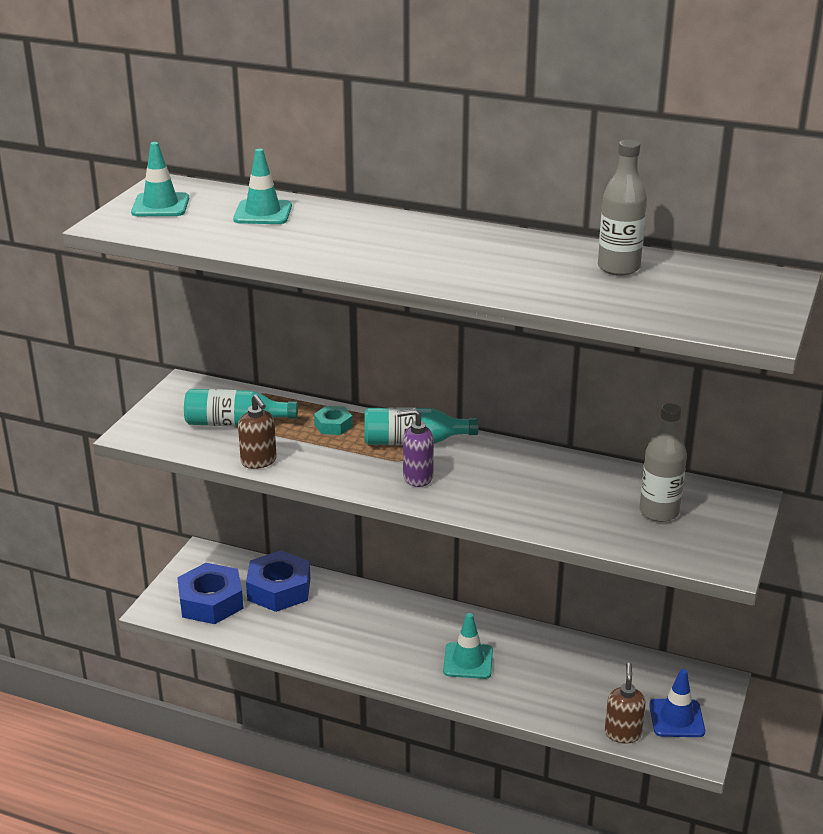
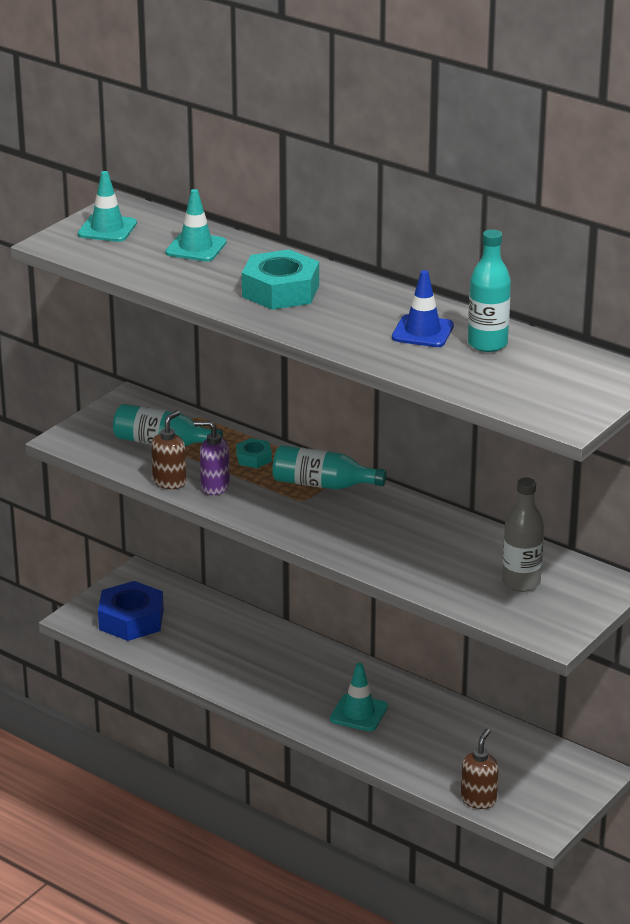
camera: 15 degrees right, 0 degrees up
brown soap dispenser [238,394,277,469] -> brown soap dispenser turned 135 degrees counterclockwise [151,410,186,489]
blue nut [246,550,310,612] -> none
purple soap dispenser [397,408,434,487] -> purple soap dispenser moved to [194,421,230,495]
grey bottle [598,140,647,276] -> turquoise bottle [468,229,511,352]
blue traffic cone [649,669,705,737] -> blue traffic cone moved to [392,270,454,347]
none -> turquoise nut [242,249,319,310]

